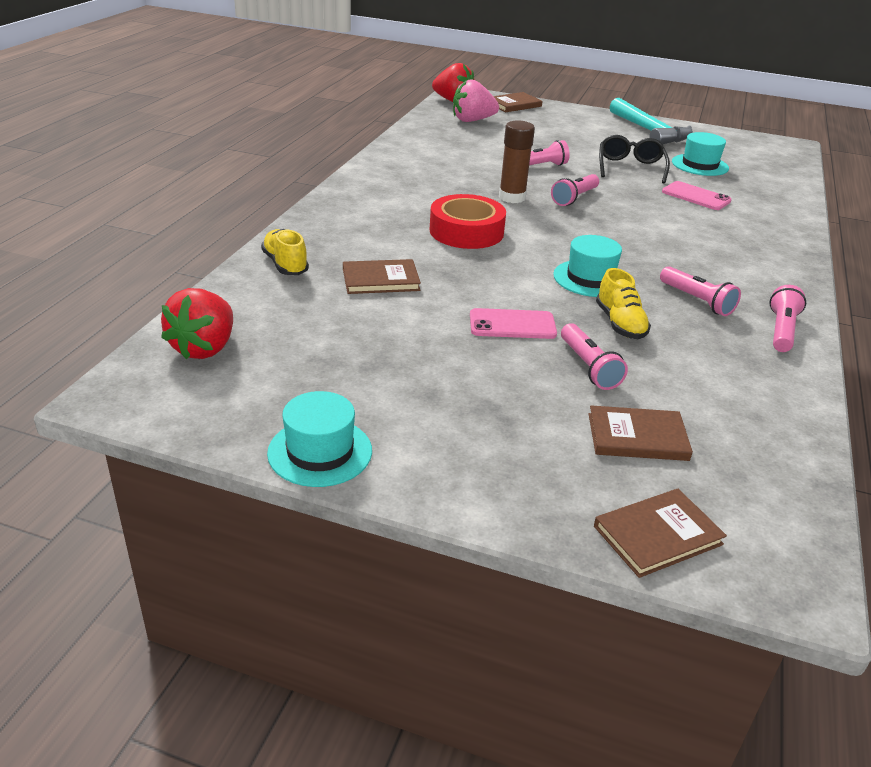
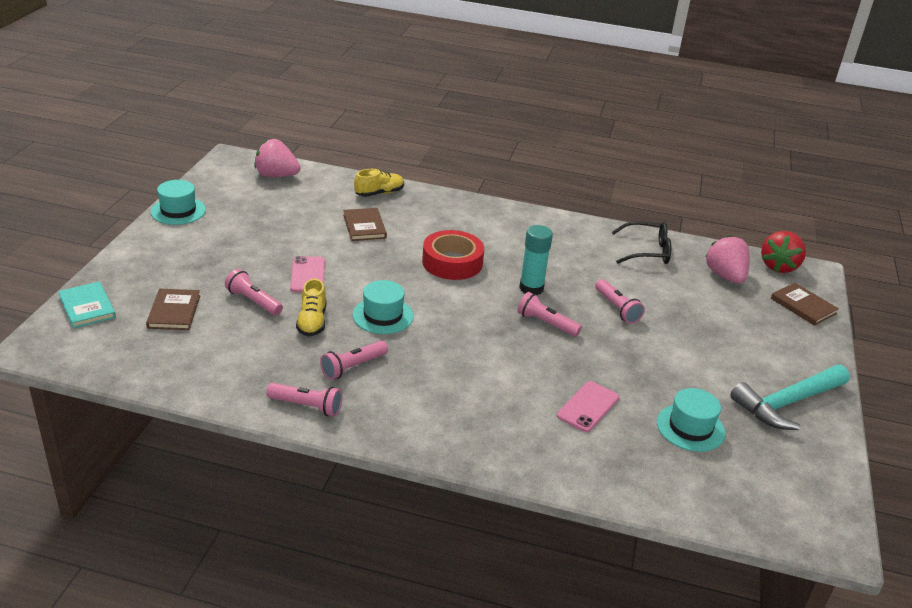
camera: 85 degrees right, 0 degrees up
red strawberry [161,288,233,360] -> pink strawberry [254,139,301,177]
brown glue stick [499,120,535,203] -> turquoise glue stick [519,225,553,295]
pink flashlight [561,323,628,390] -> pink flashlight turned 60 degrees clockwise [225,269,283,315]
brown book [594,489,727,578] -> turquoise book [58,282,116,328]
yellow shoe [596,268,651,339] -> yellow shoe turned 75 degrees counterclockwise [296,279,326,336]
black glasses [599,135,670,183] -> black glasses moved to [612,221,671,264]

